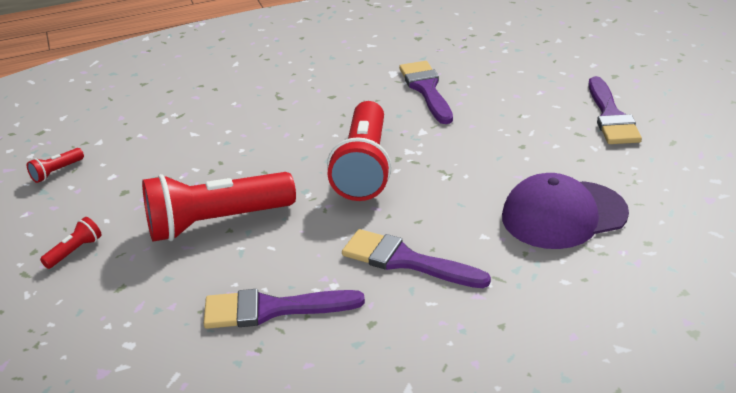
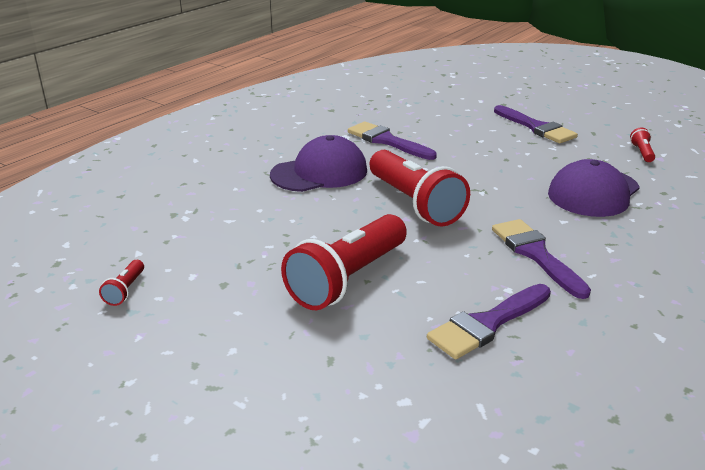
camera: 35 degrees left, 5 degrees down
red flashlight [40,217,102,269] -> red flashlight moved to [630,127,655,162]
purple brush [342,229,491,288] -> purple brush turned 75 degrees clockwise [492,219,591,299]
none -> purple cap [270,135,367,192]

